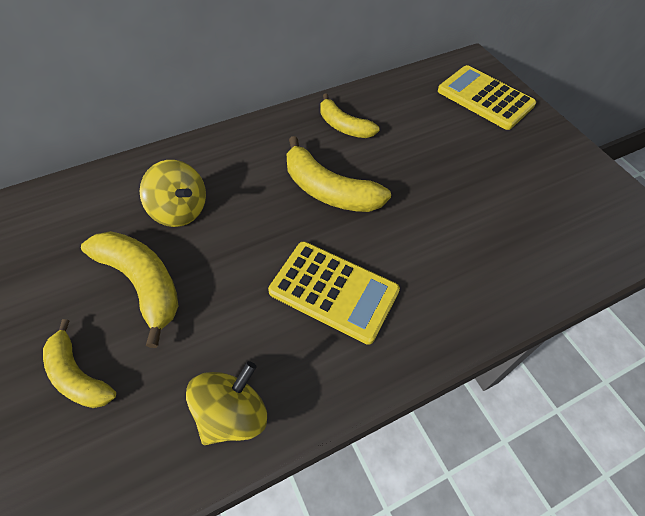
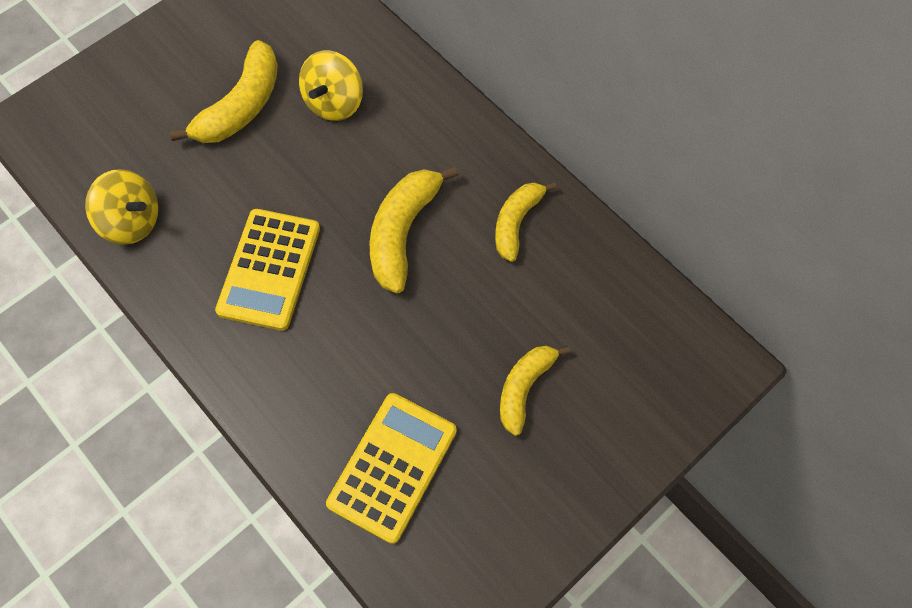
camera: 75 degrees right, 10 degrees up
yellow banana [43,319,116,408] -> yellow banana moved to [500,346,570,436]
yellow calculator [438,65,536,130] -> yellow calculator moved to [326,393,457,544]

